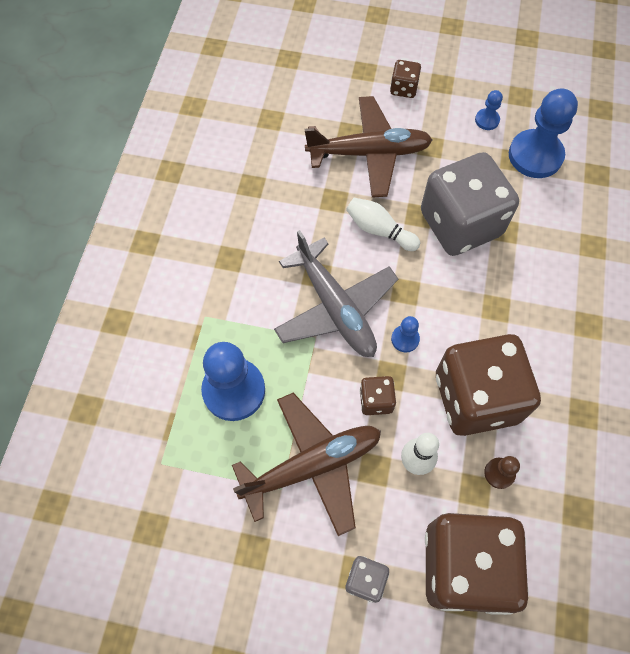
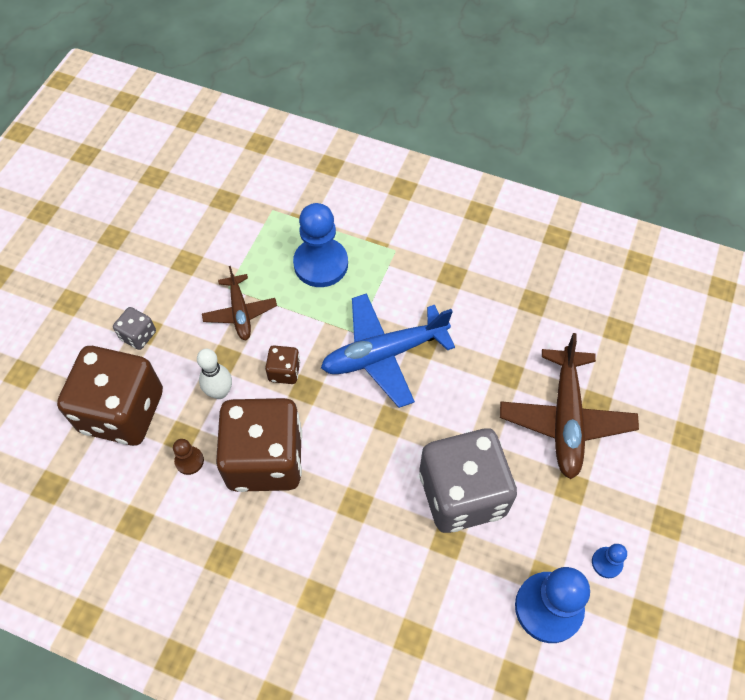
camera: 100 degrees right, 5 degrees down
brown plane [232,392,381,536] -> brown plane [202,266,277,340], size x0.59
grey plane [274,230,398,357] -> blue plane [321,293,455,408]
white bowling pin [346,198,420,251] -> none
brown dice [390,60,421,98] -> none
blue pawn [391,316,420,353] -> none

